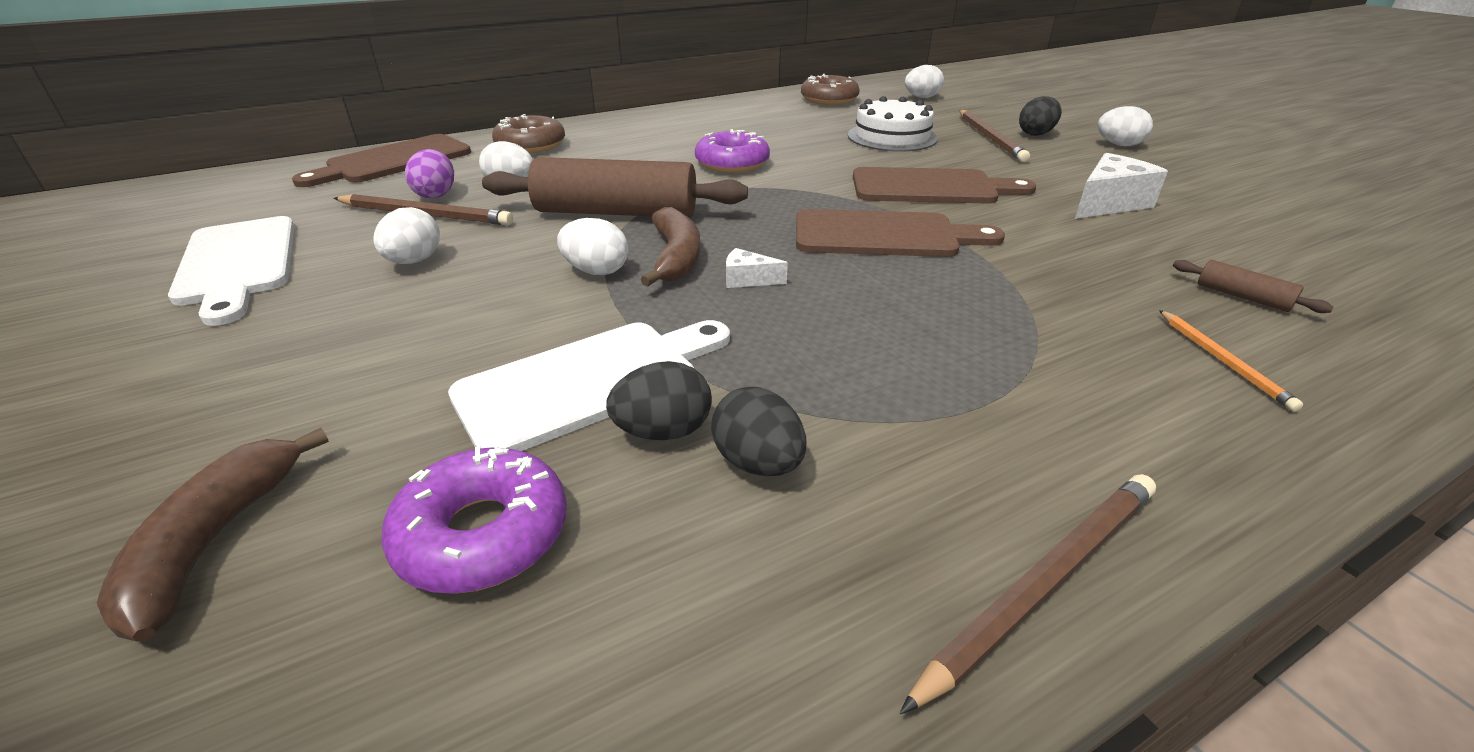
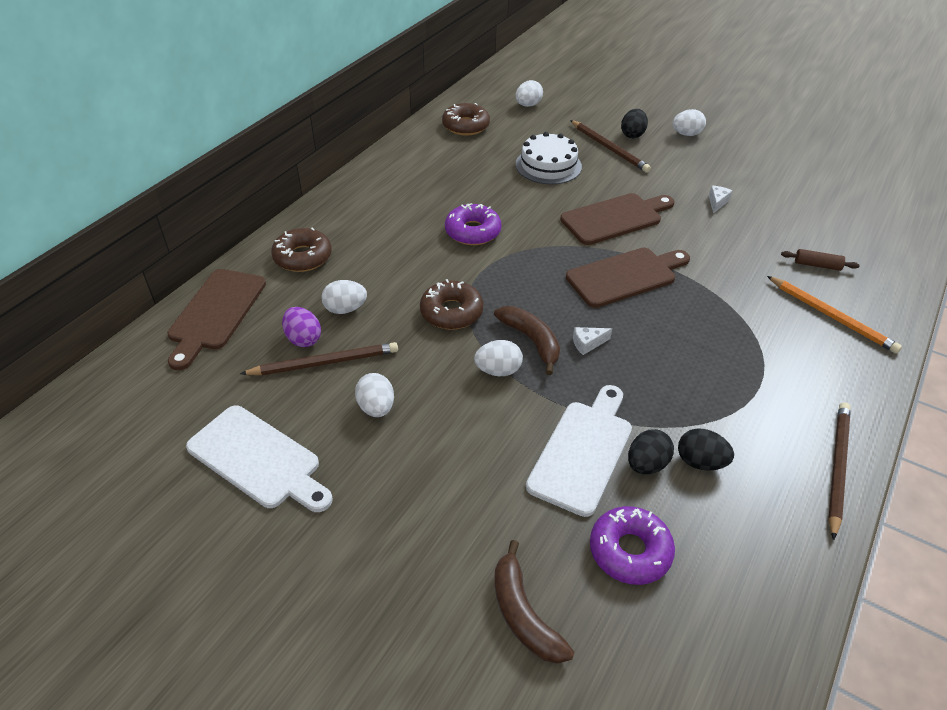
camera: 30 degrees left, 10 degrees up
brown rolling pin [482,157,748,217] -> brown donut [420,279,483,330]
white cheese [1075,153,1168,219] -> white cheese [709,186,732,214], size x0.52
orange pencil [1159,310,1303,412] -> orange pencil [767,276,902,354], size x1.65

